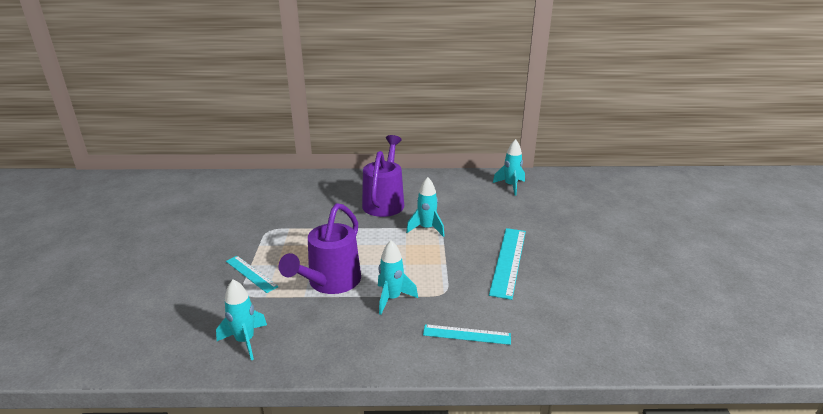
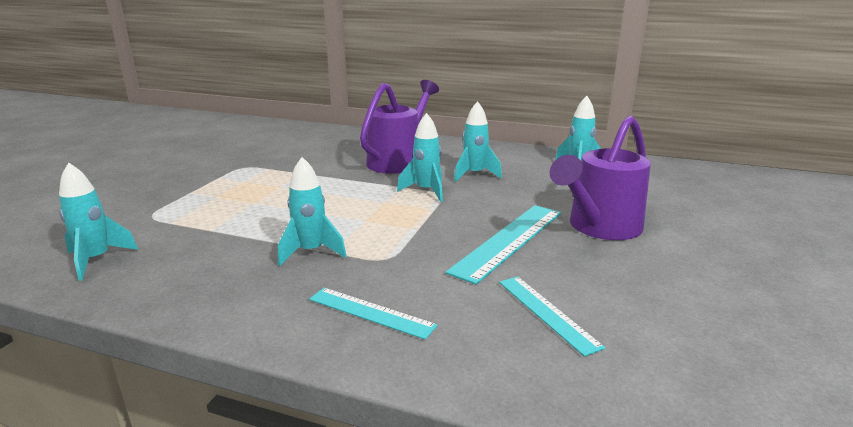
camera: 20 degrees right, 5 degrees down
turquoise ruler [226,256,279,293] -> turquoise ruler moved to [499,276,605,357]
purple watering can [279,203,361,294] -> purple watering can moved to [550,115,651,240]
none -> turquoise rocket [454,101,502,182]

